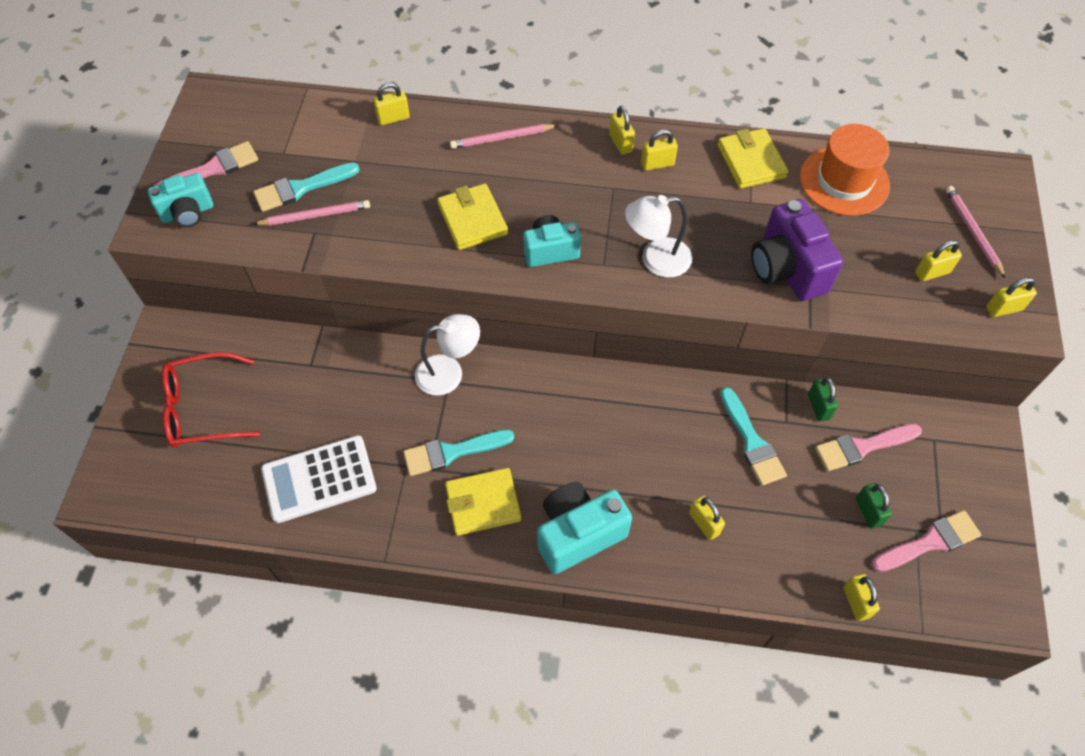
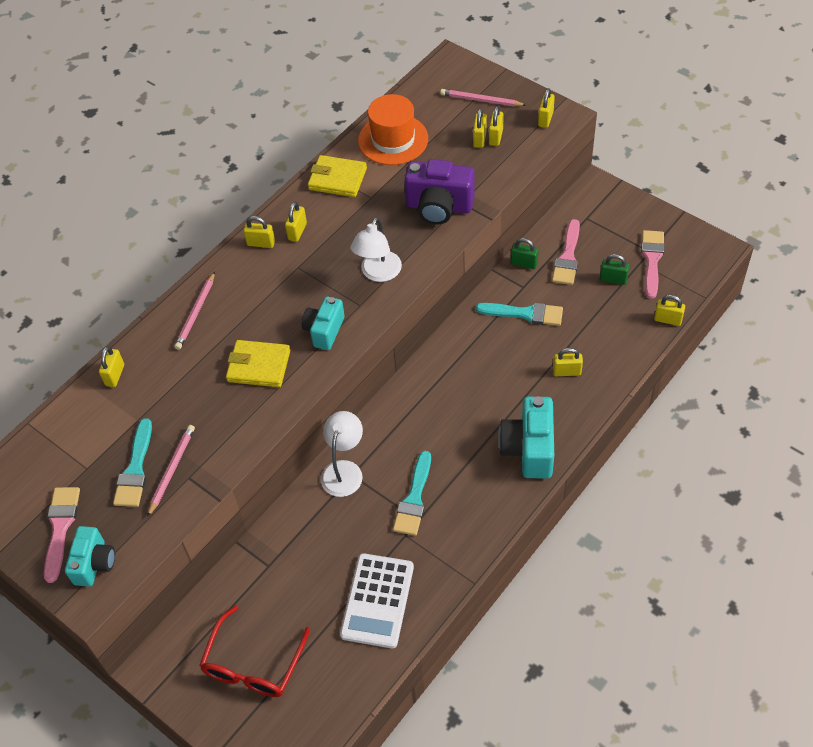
camera: 55 degrees left, 5 degrees down
yellow wallet [445,468,522,536] -> none
none -> yellow padlock [473,108,487,148]

